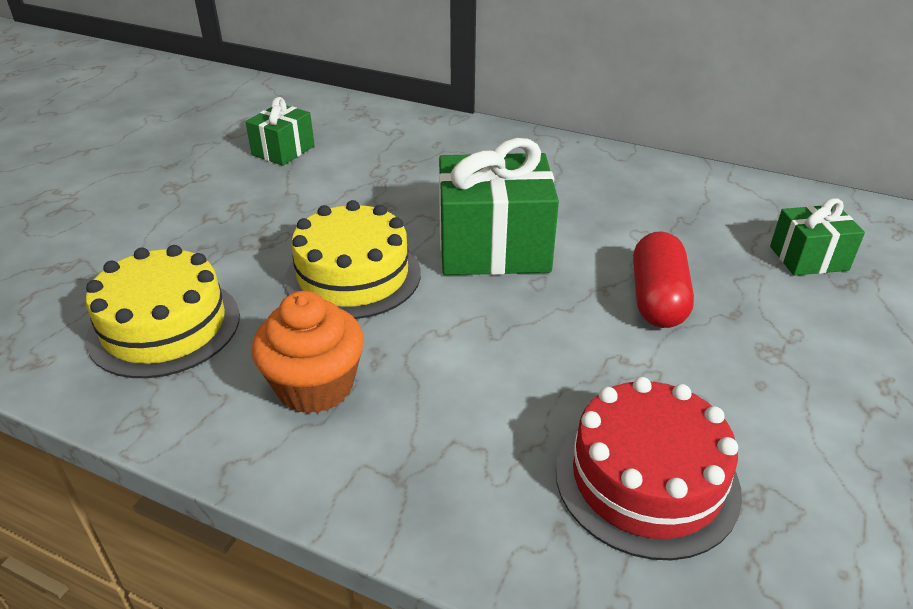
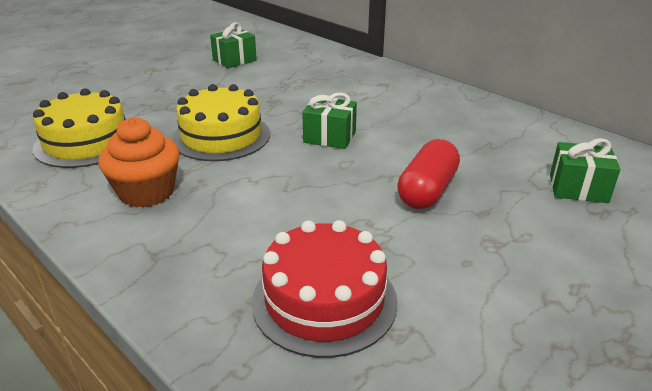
camera: 20 degrees right, 5 degrees down
green gift [439,138,559,275] -> green gift [302,93,357,149], size x0.55

